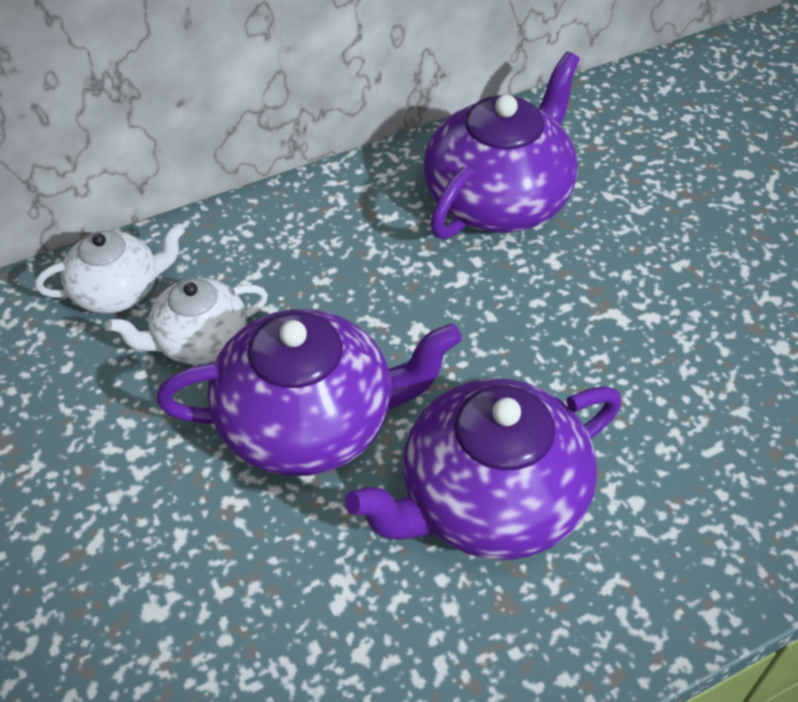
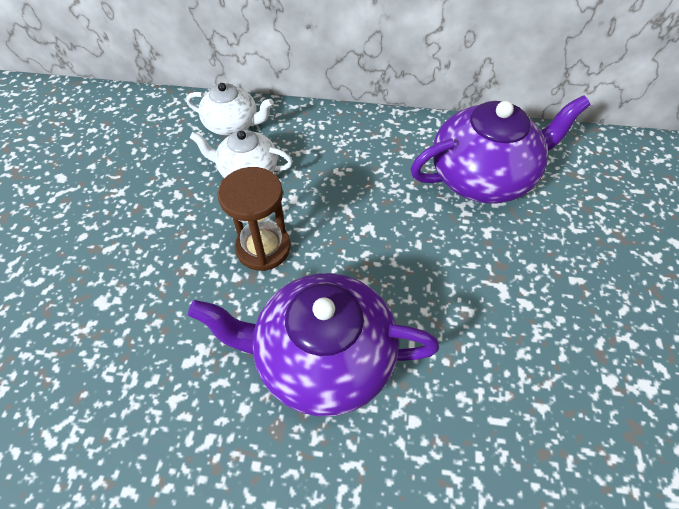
camera: 35 degrees right, 5 degrees up
purple teapot [156,309,462,476] -> brown hourglass [218,167,291,271]

